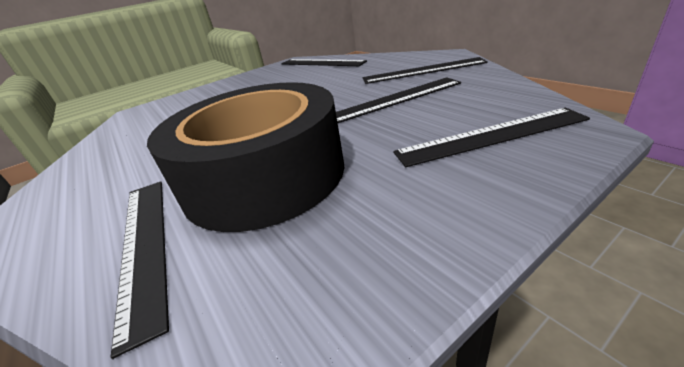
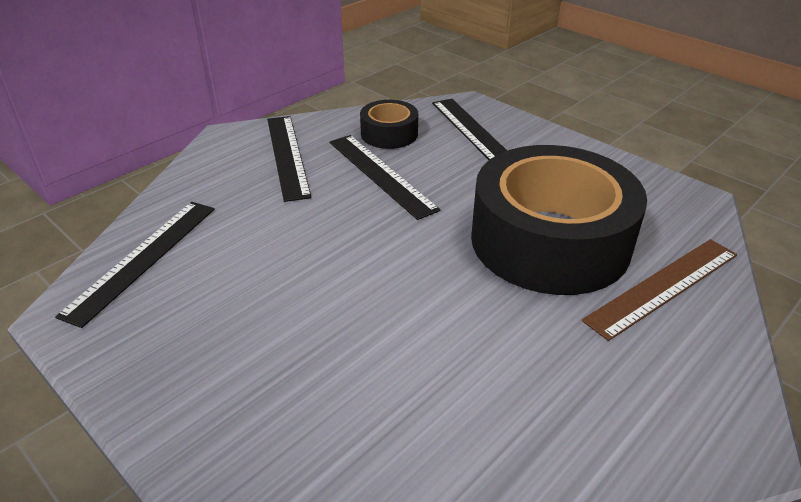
camera: 105 degrees left, 5 degrees up
black ruler [111,181,169,359] -> brown ruler [582,239,737,341]
none -> black tape [360,100,418,149]

